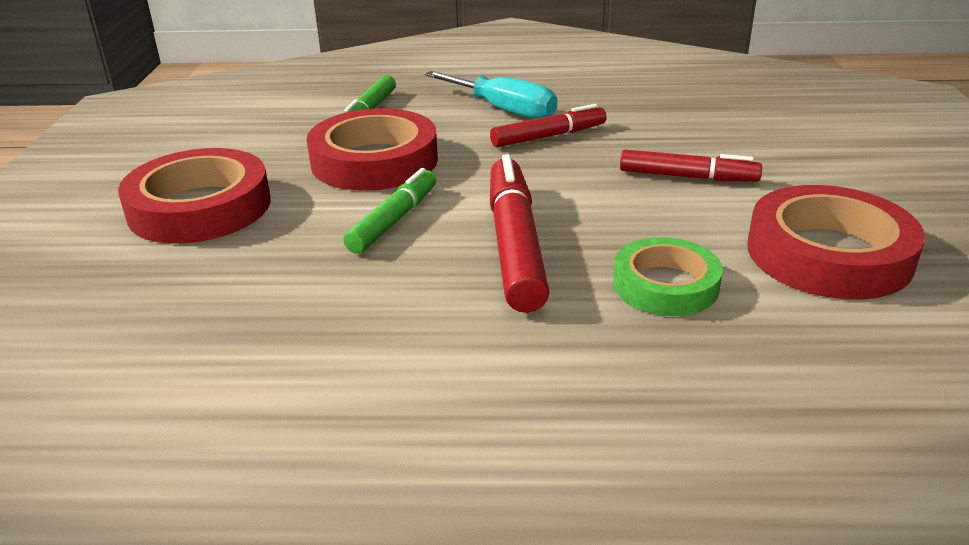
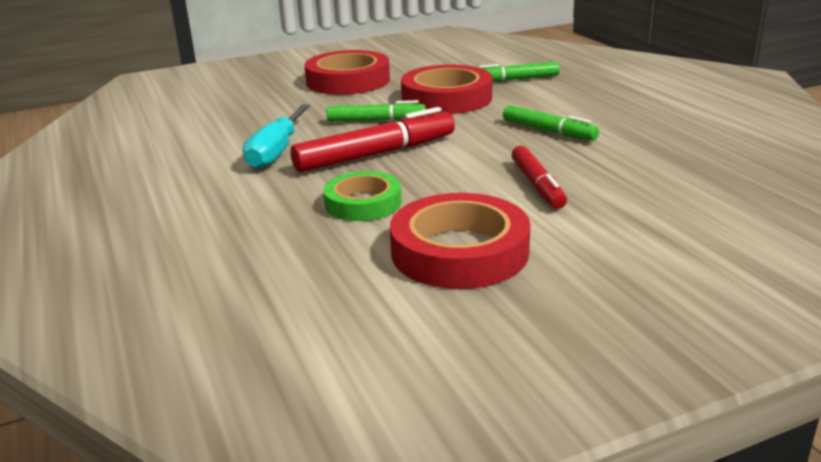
camera: 65 degrees right, 5 degrees down
turquoise screwdriver [425,71,557,119] -> turquoise screwdriver moved to [243,105,310,169]
red marker [490,104,607,147] -> green marker [503,105,599,141]

